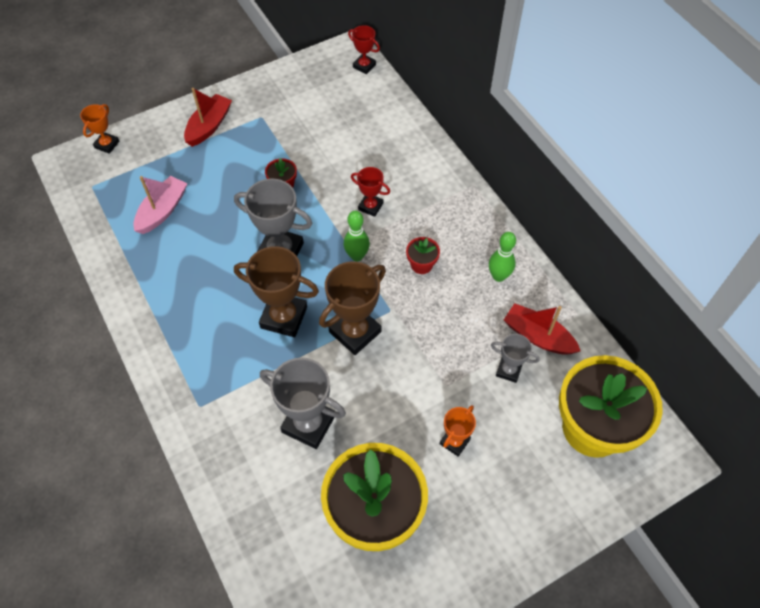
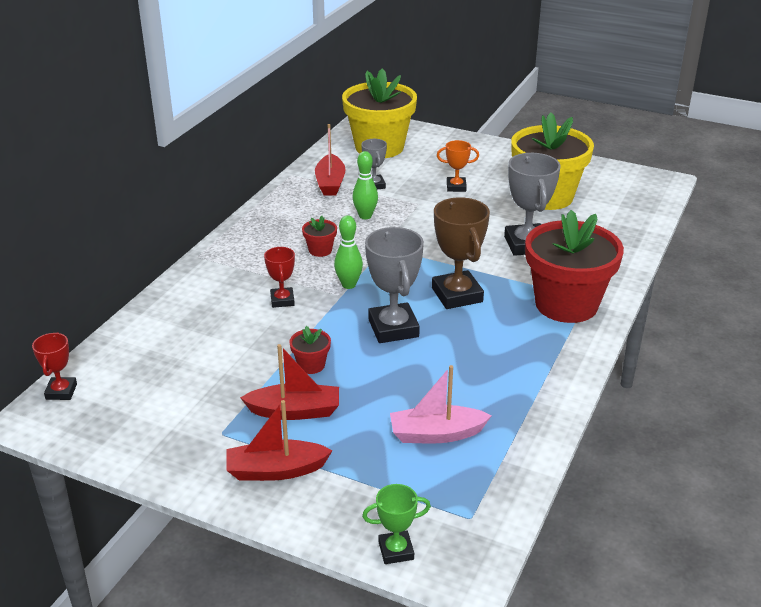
camera: 125 degrees left, 25 degrees down
orange trophy [80,104,119,154] -> green trophy [362,484,431,564]
brown trophy [319,262,386,355] -> none
green bowling pin [489,232,516,282] -> green bowling pin moved to [353,151,378,219]
none -> red boat [240,344,339,420]
none -> red flower pot [525,210,624,323]

